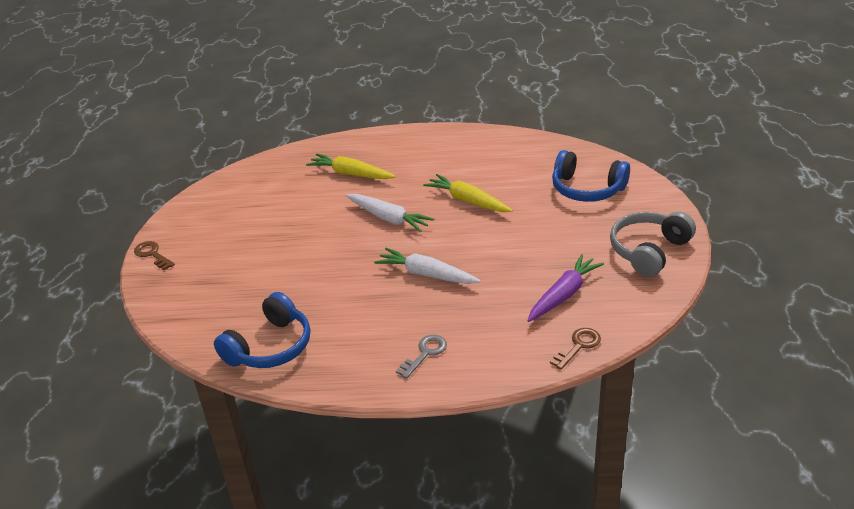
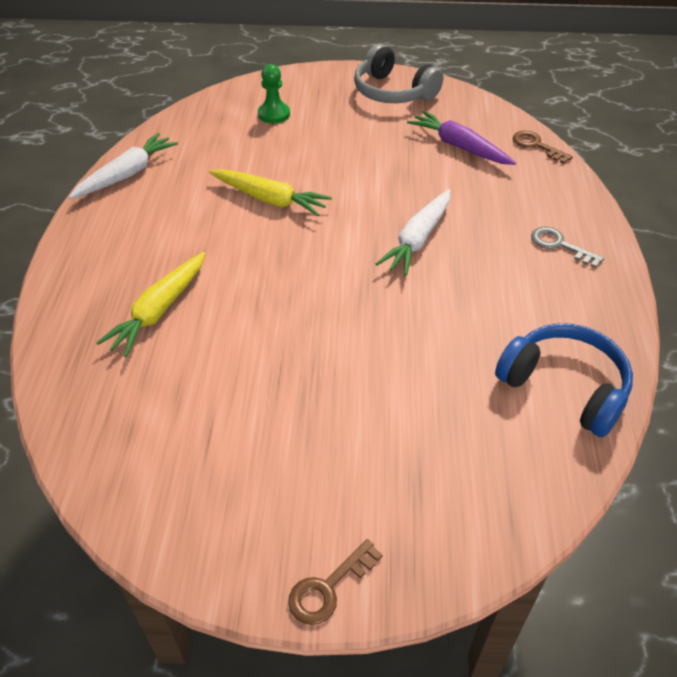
camera: 90 degrees left, 10 degrees up
white carrot [346,194,434,232] -> white carrot moved to [69,133,178,199]
yellow carrot [423,174,513,212] -> yellow carrot turned 105 degrees counterclockwise [209,169,332,216]
blue headphones [552,150,630,202] -> green pawn [258,64,290,123]

